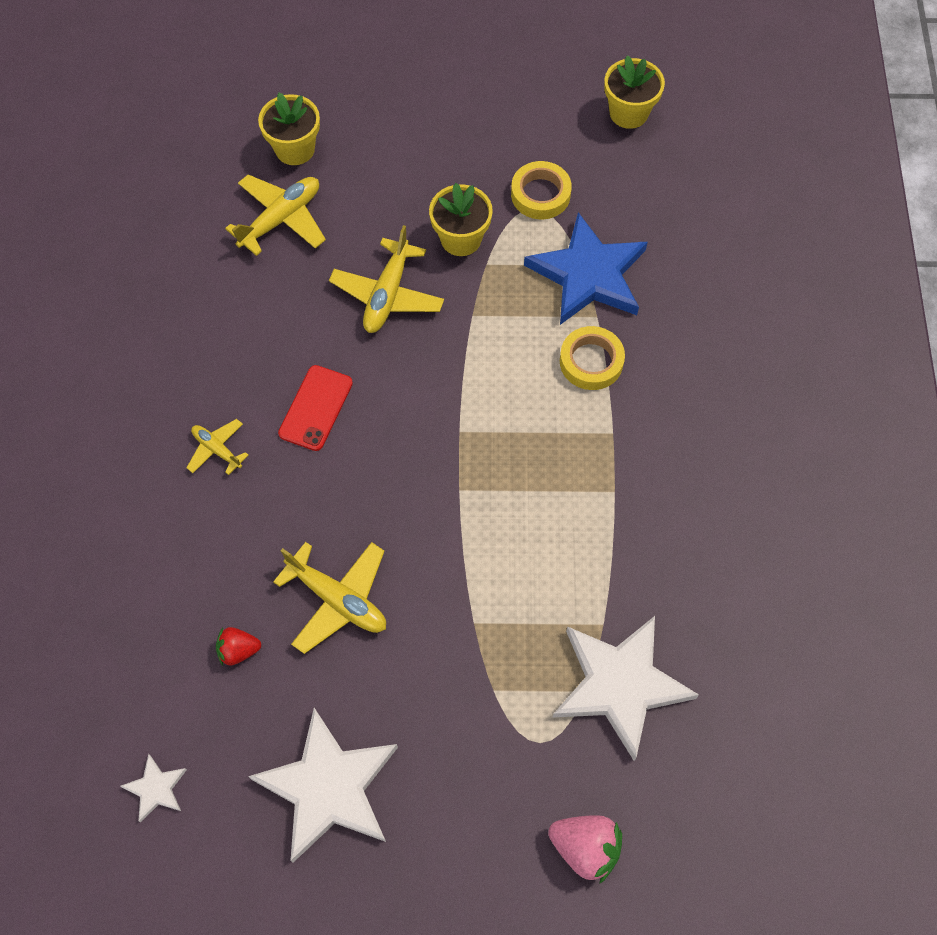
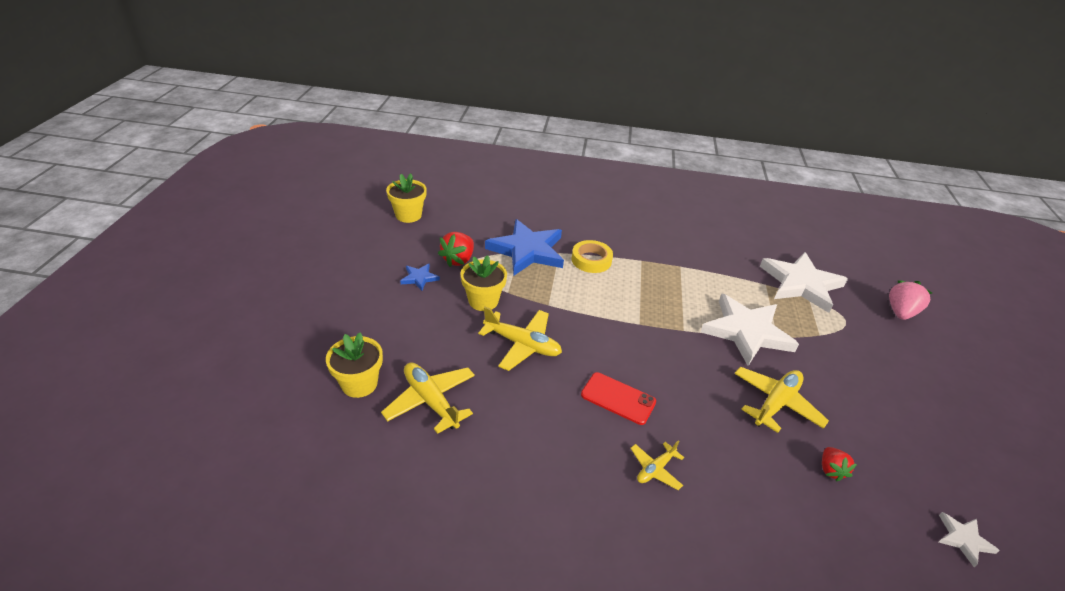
camera: 85 degrees left, 25 degrees down
white star [248,708,398,863] -> white star moved to [701,294,799,366]
yellow tape [511,161,572,219] -> red strawberry [438,232,474,267]
none -> blue star [400,264,440,291]

